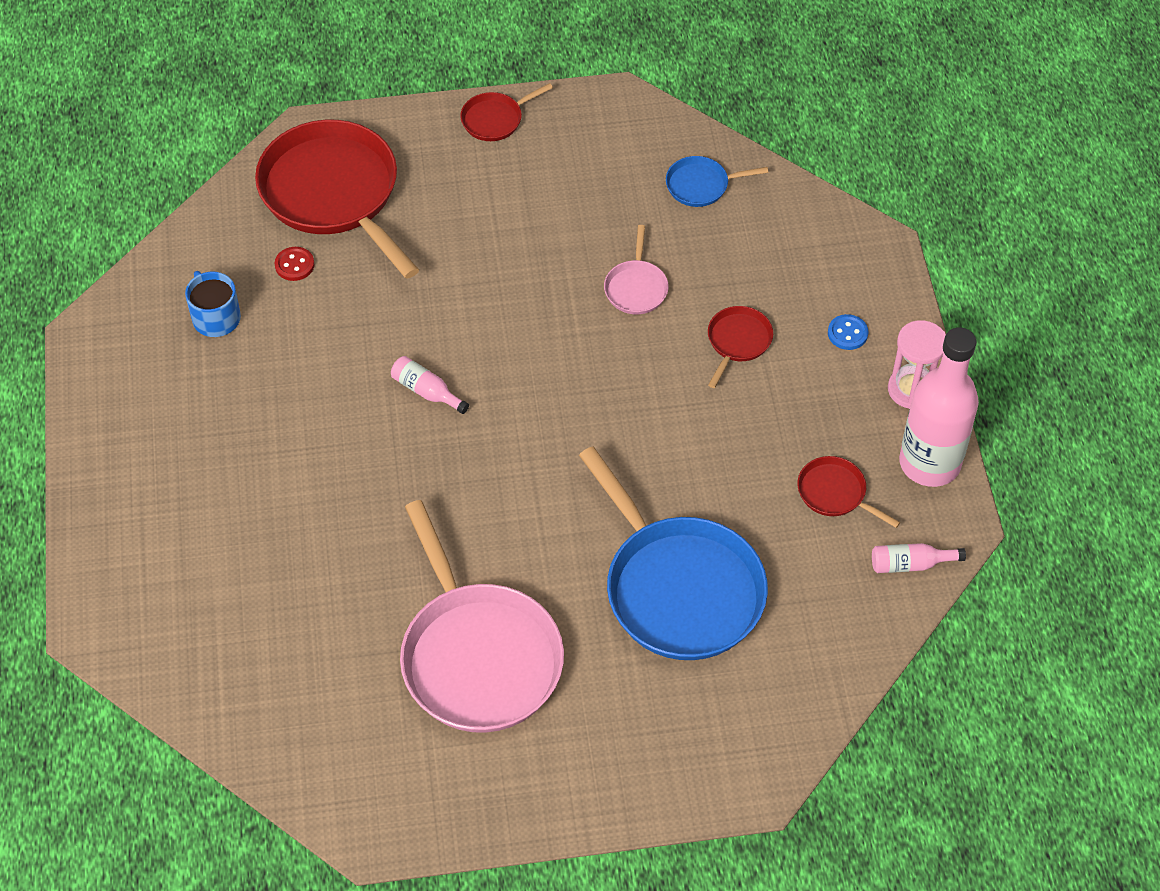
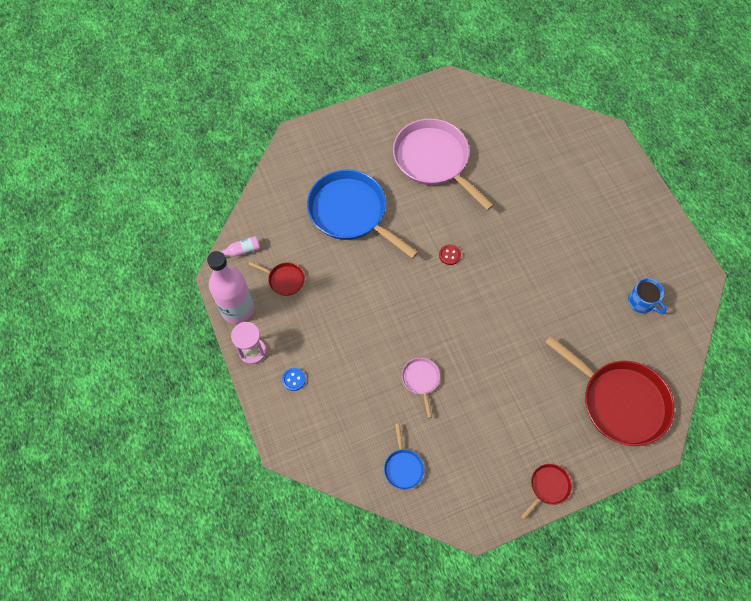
camera: 165 degrees right, 10 degrees up
red button [275,247,314,281] -> red button moved to [439,244,461,265]
pink bottle [391,356,469,414] -> none
blue pan [666,156,768,207] -> blue pan turned 105 degrees clockwise [384,423,424,490]
red pan [708,306,773,388] -> none

